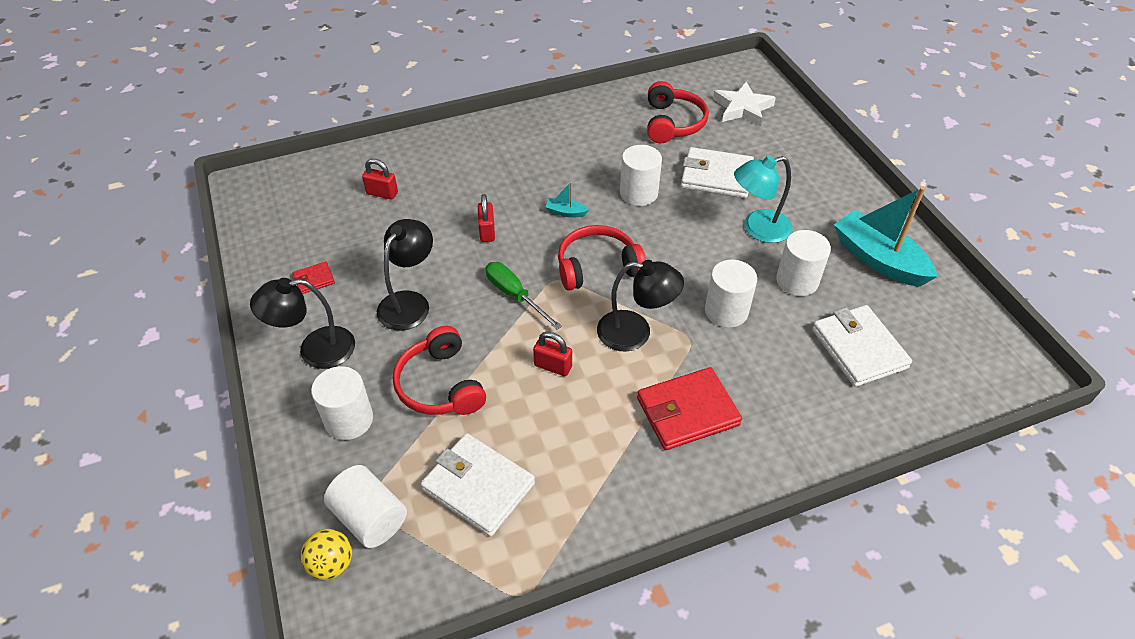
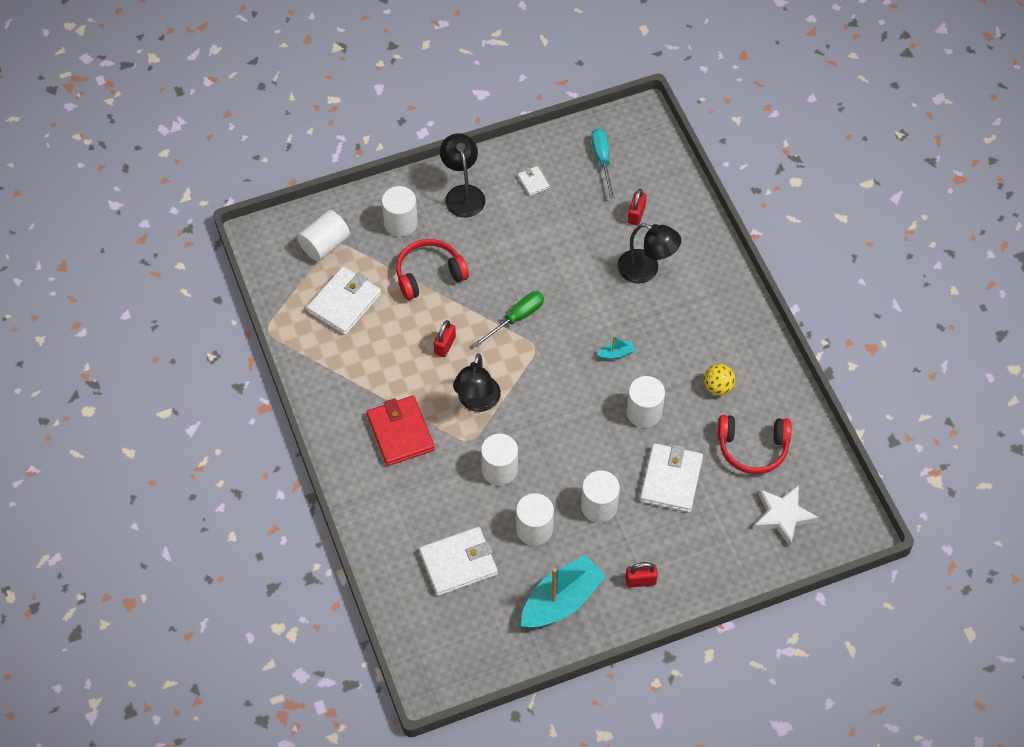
camera: 90 degrees right, 10 degrees up
red wallet [292,261,335,294] -> white wallet [518,166,550,196]
yellow ball [301,529,352,580] -> yellow ball moved to [704,364,735,395]
black lamp [377,219,433,331] -> black lamp moved to [617,223,681,283]
red padlock [478,194,495,242] -> red padlock moved to [626,562,658,588]
turquoise boat [546,182,589,217] -> turquoise boat turned 60 degrees clockwise [597,336,635,360]
red headphones [558,225,646,291] -> none
turquoise lamp [734,155,793,243] -> white cylinder [581,470,620,523]
none -> turquoise screwdriver [591,128,615,198]

